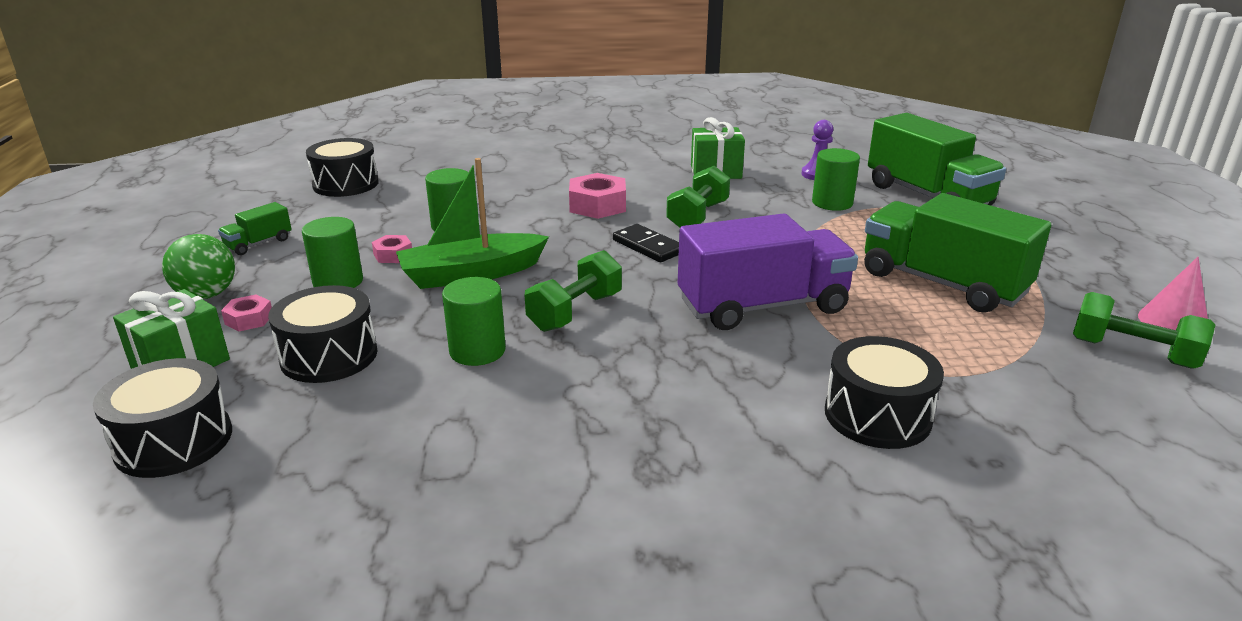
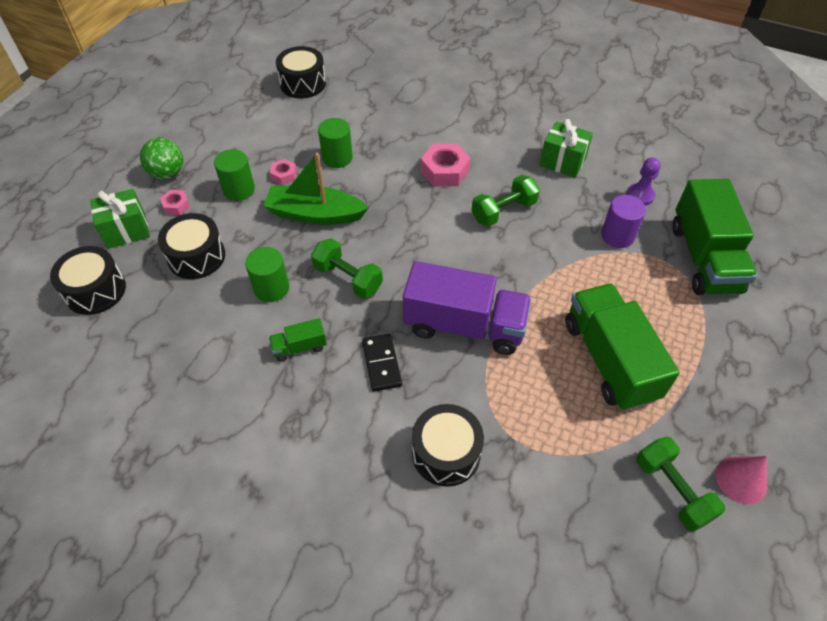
camera: 30 degrees right, 25 degrees up
green truck [218,202,292,255] -> green truck moved to [269,318,327,362]
green dumbbell [525,250,622,332] -> green dumbbell turned 60 degrees clockwise [311,238,383,299]
black domino [613,224,679,262] -> black domino moved to [362,334,402,392]
green cylinder [812,148,860,211] -> purple cylinder [601,195,646,248]

